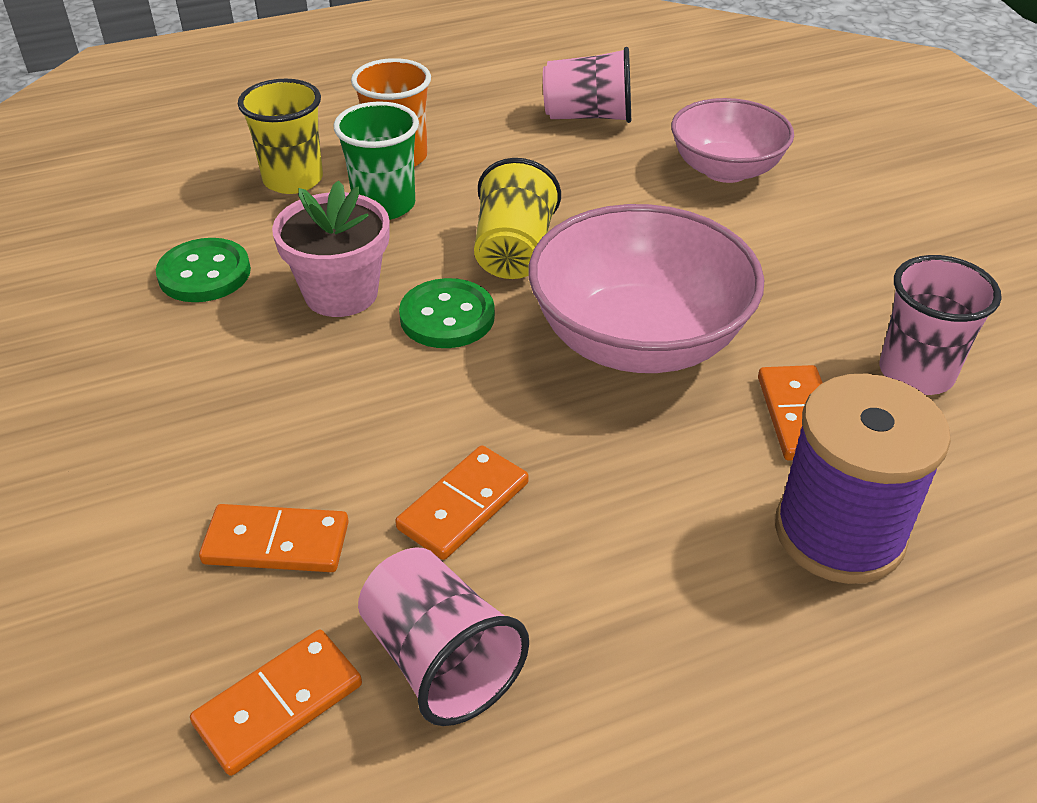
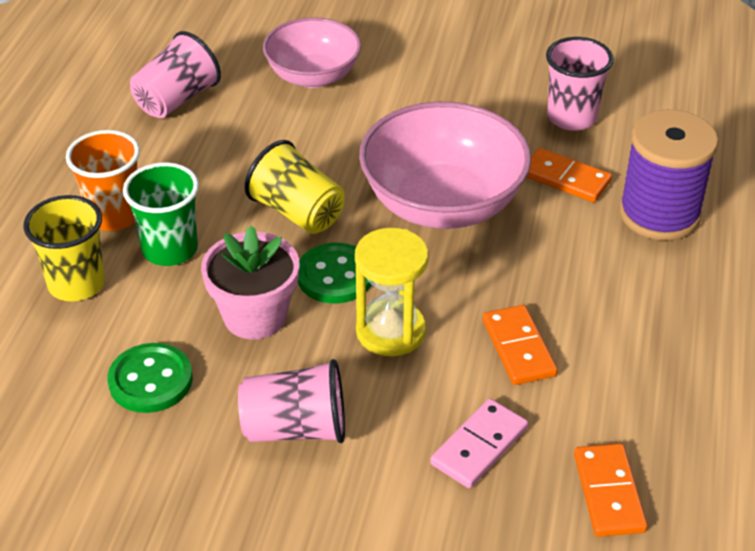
camera: 55 degrees left, 0 degrees up
orange domino [199,504,349,572] -> pink domino [430,399,528,488]
pink cup [358,547,529,726] -> pink cup moved to [238,359,345,443]
none -> yellow hourglass [355,228,429,356]

